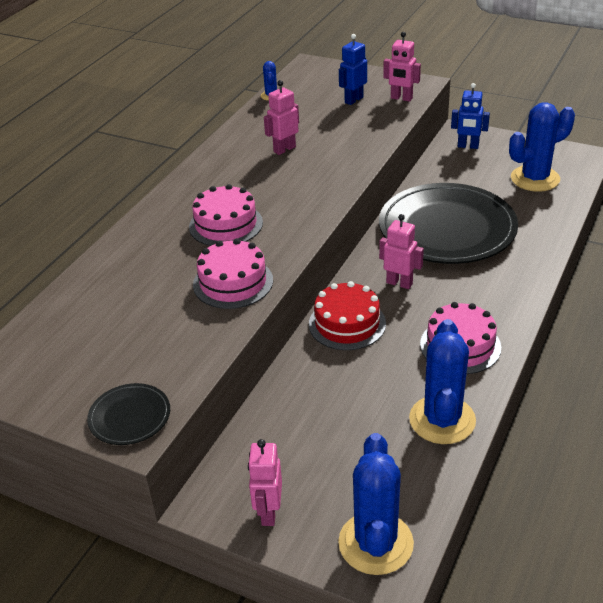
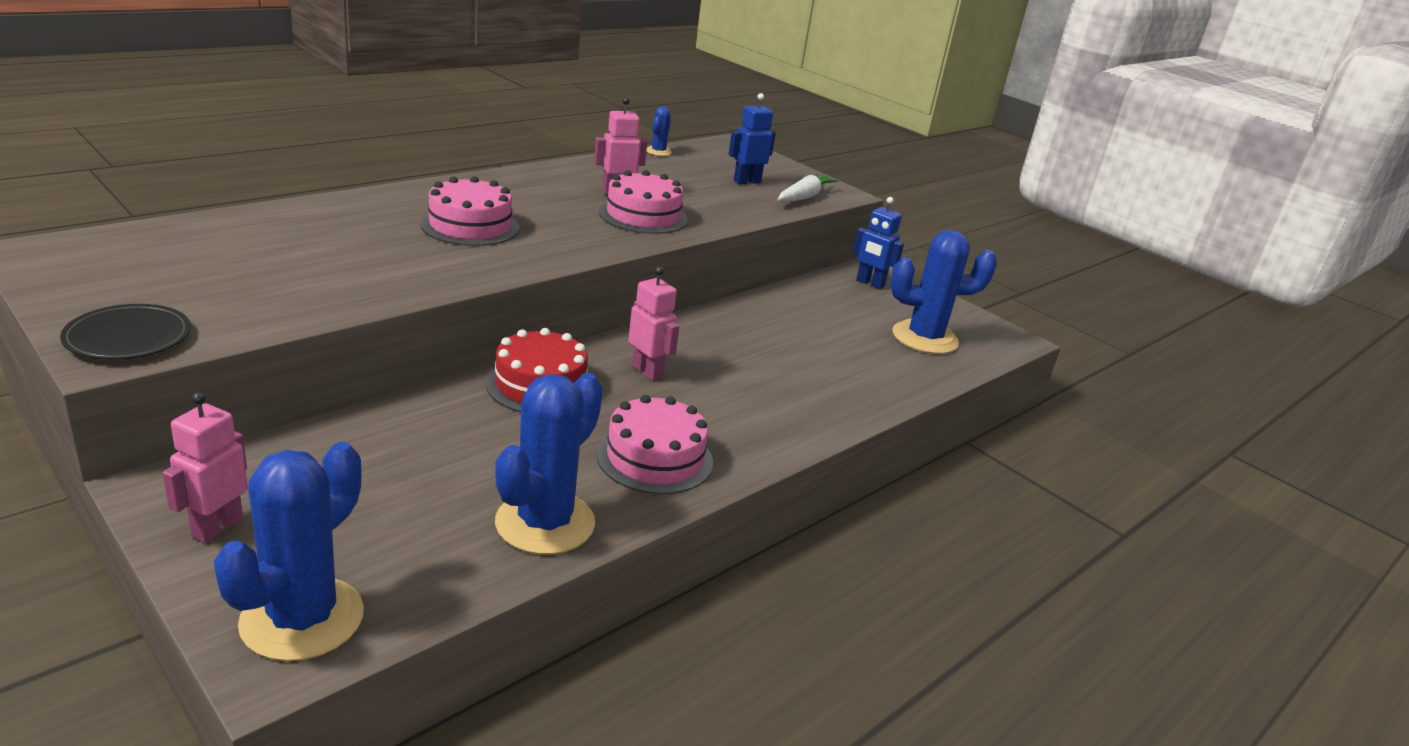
camera: 15 degrees right, 10 degrees down
pink cake [193,238,273,309] -> pink cake moved to [599,170,688,234]
black plate [379,183,518,264] -> none
pink robot [383,32,421,102] -> white carrot [778,173,839,202]

